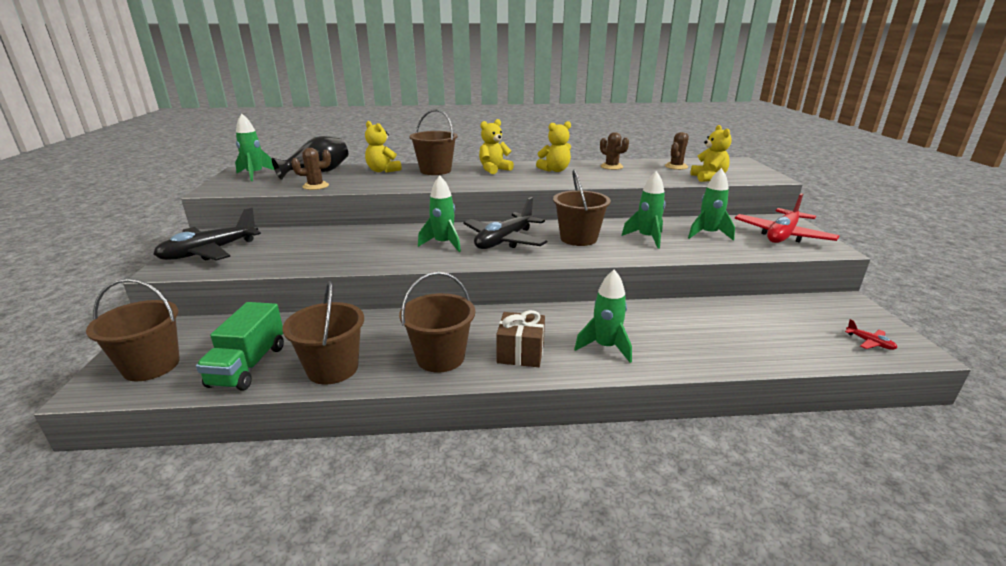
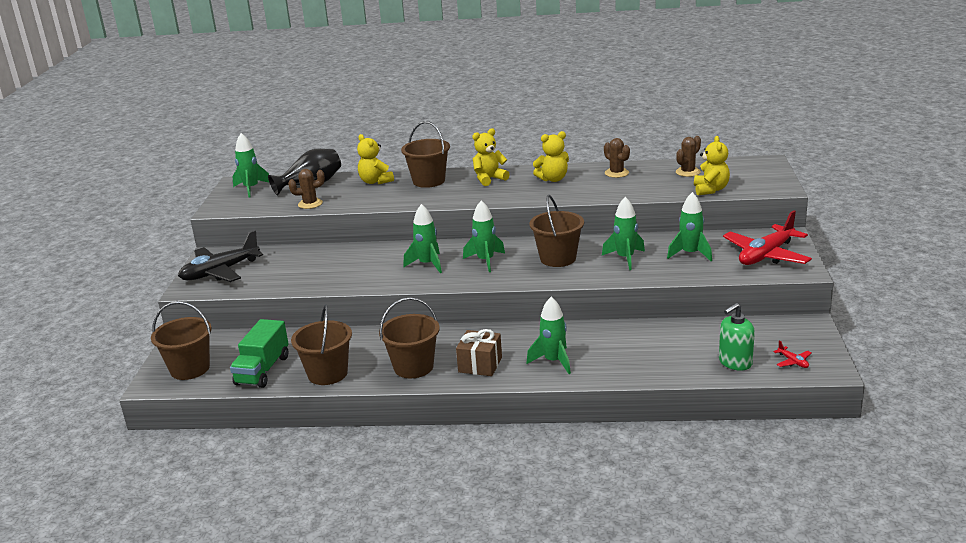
camera: 10 degrees right, 0 degrees up
black plane [463,197,547,249] -> green rocket [463,200,505,272]
none -> green soap dispenser [719,303,755,371]

